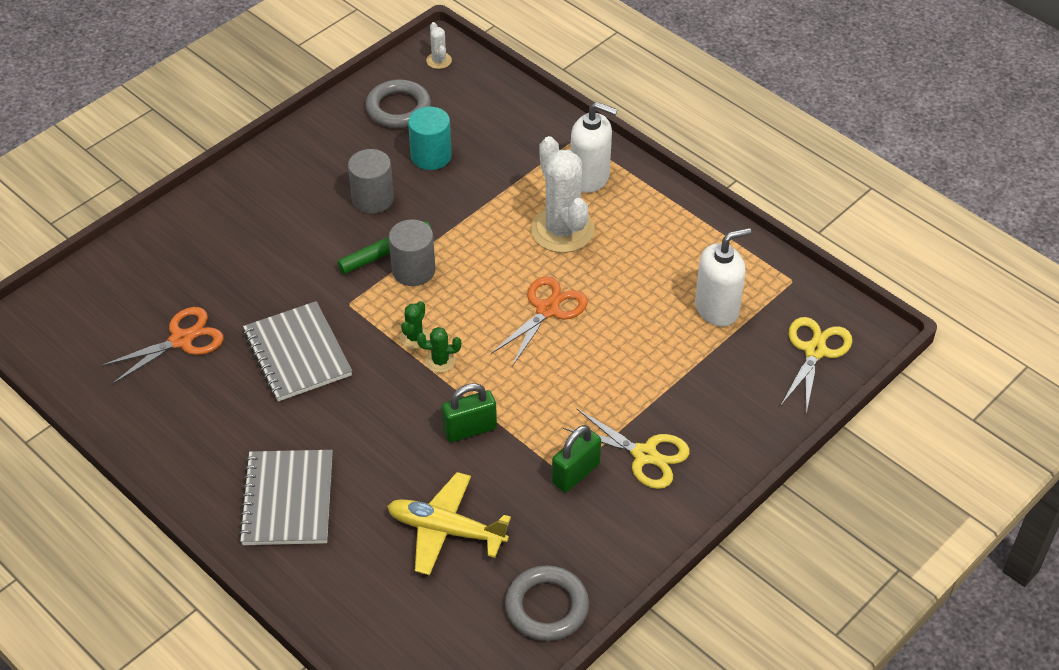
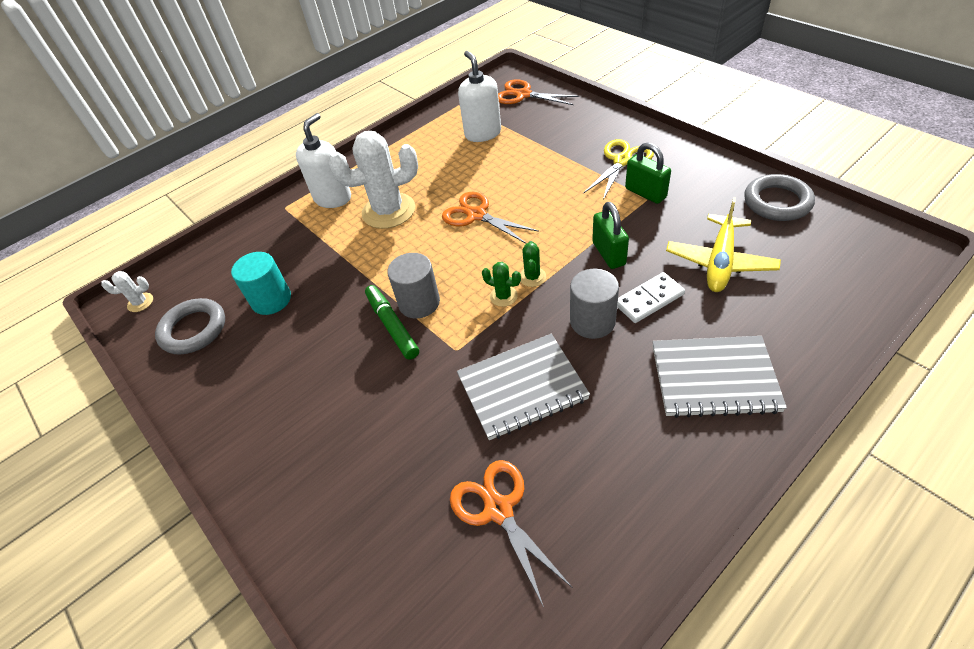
camera: 80 degrees left, 0 degrees up
grey cylinder [348,149,394,214] -> grey cylinder moved to [570,269,619,339]
yellow scissors [781,317,852,414] -> orange scissors [498,79,579,105]
none -> white domino [617,272,685,323]

